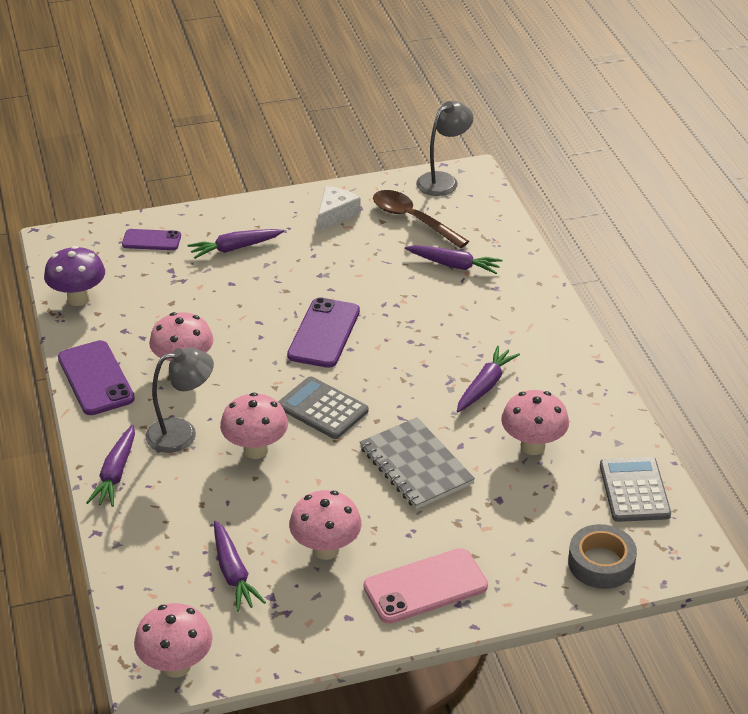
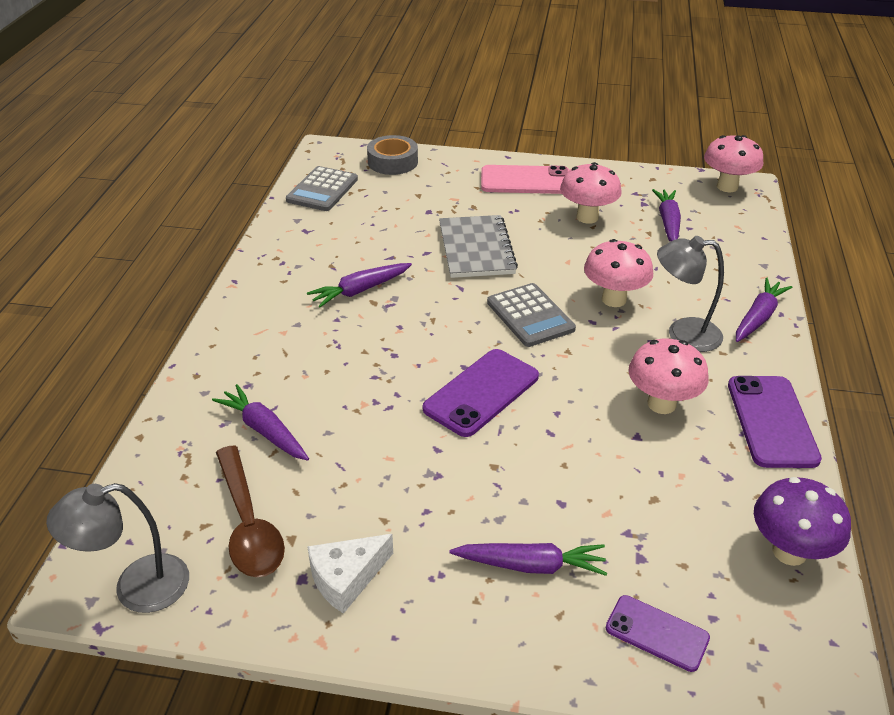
camera: 155 degrees left, 0 degrees up
pink mushroom [501,390,569,455] -> none

